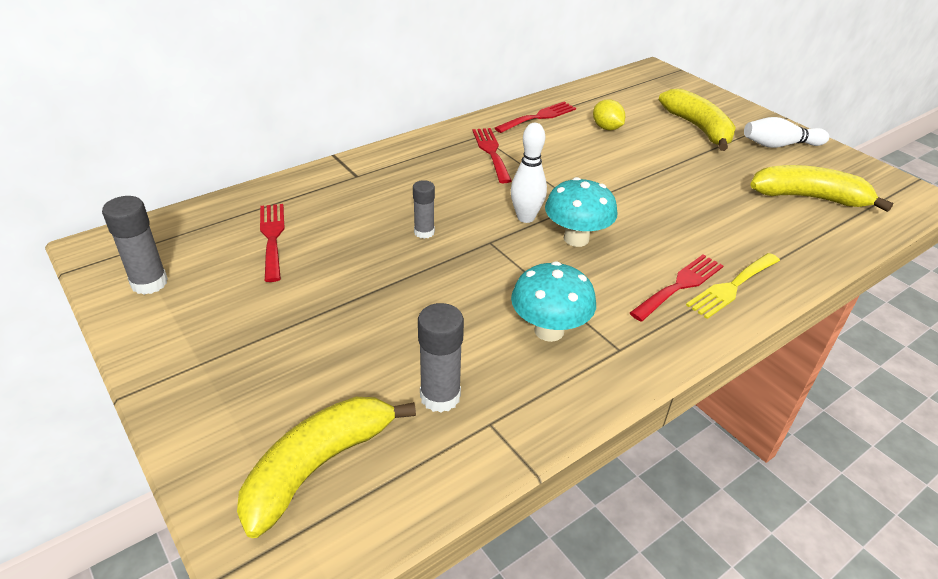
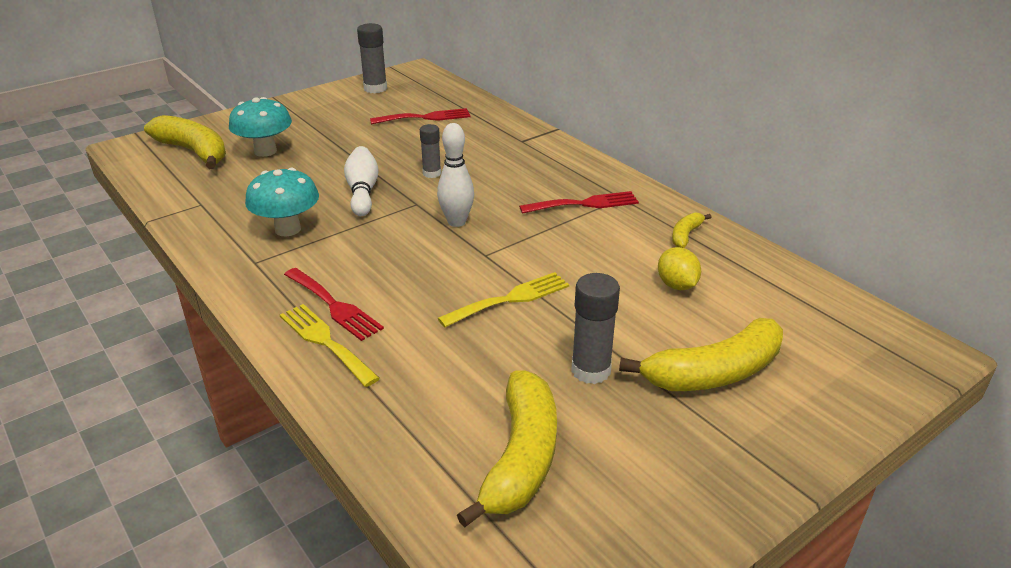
camera: 90 degrees right, 5 degrees down
grey glue stick [418,303,464,413] -> grey glue stick moved to [571,273,620,384]
red fork [495,102,576,133] -> yellow banana [672,213,712,248]
turquoise mushroom [545,177,617,247] -> turquoise mushroom moved to [229,97,292,157]
yellow lemon [593,99,625,130] -> yellow lemon turned 75 degrees counterclockwise [658,247,701,290]
white bowling pin [744,117,829,148] -> white bowling pin moved to [344,146,379,216]
none -> yellow fork [438,272,569,327]

